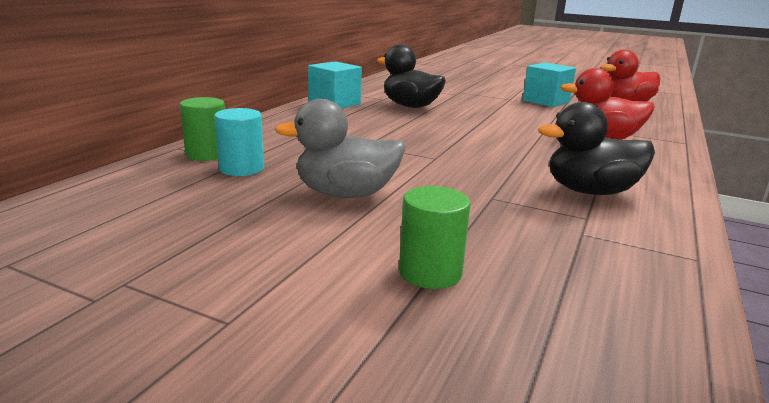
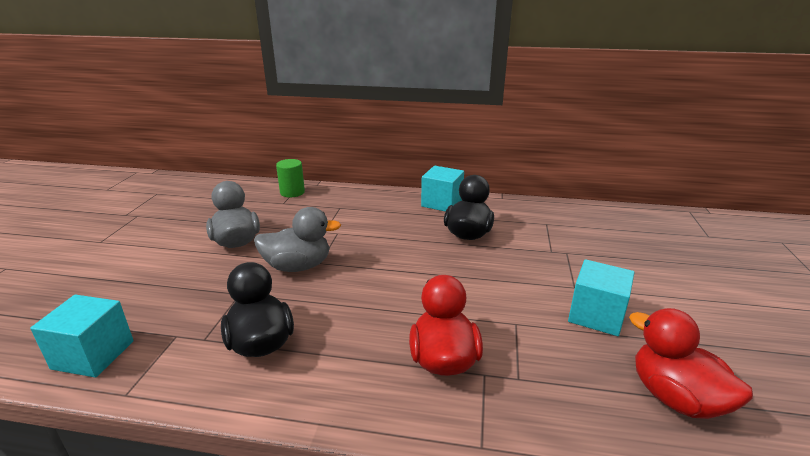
camera: 75 degrees right, 5 degrees up
turquoise cylinder [214,108,264,176] -> none
green cylinder [399,186,471,289] -> none
none -> turquoise cube [30,295,134,378]
none -> grey duck [254,207,341,272]

